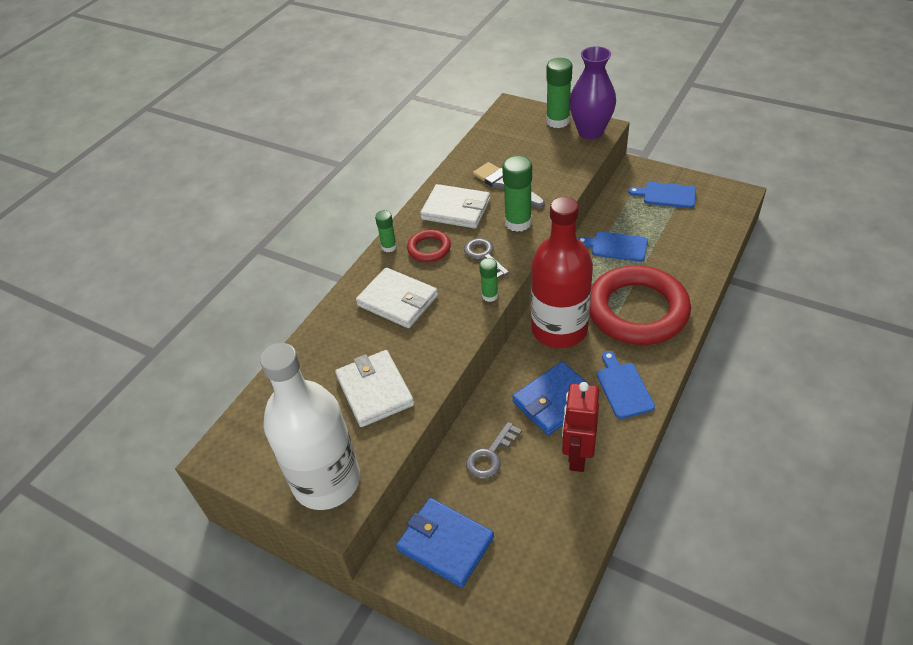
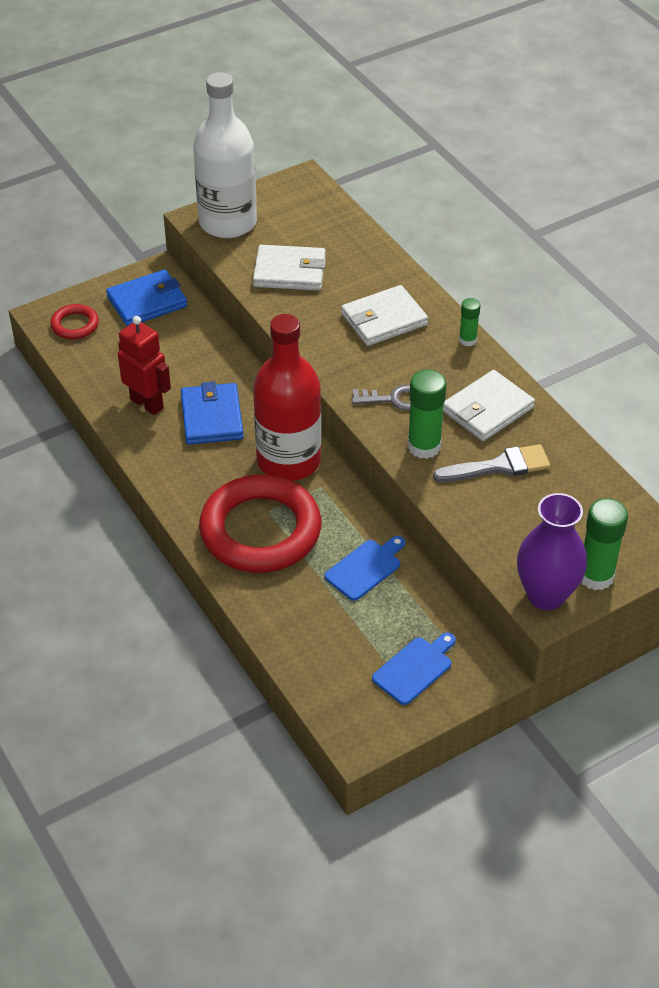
camera: 115 degrees right, 0 degrees up
red ring [407,229,451,262] -> red ring moved to [50,304,99,339]
grey key [466,422,522,479] -> none
green glue stick [479,258,498,302] -> none
blue cutting board [597,351,655,419] -> none

